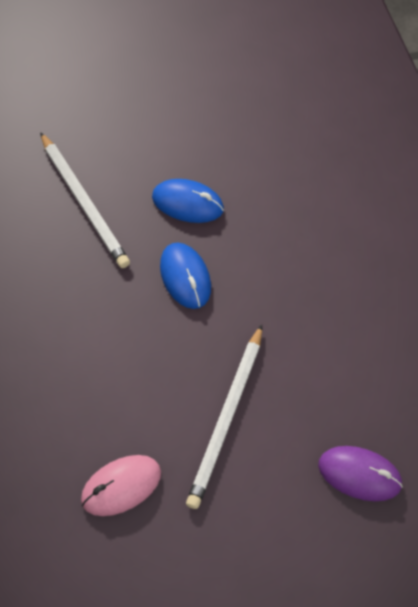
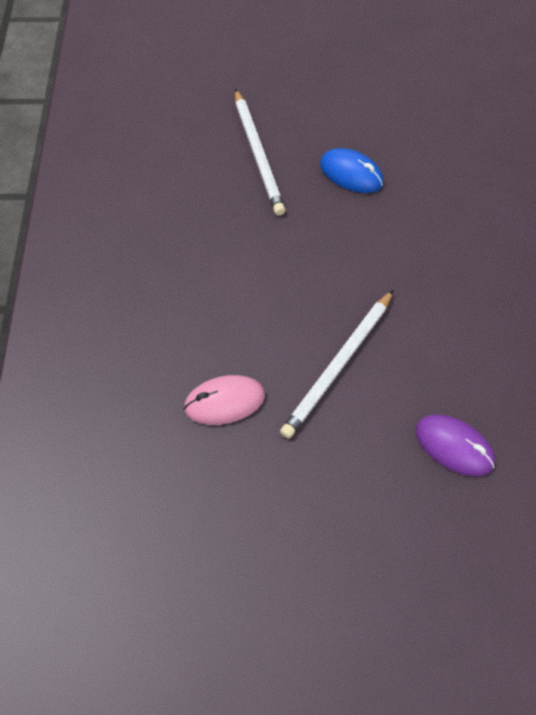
camera: 15 degrees right, 0 degrees up
blue mouse [160,243,211,309] -> none

